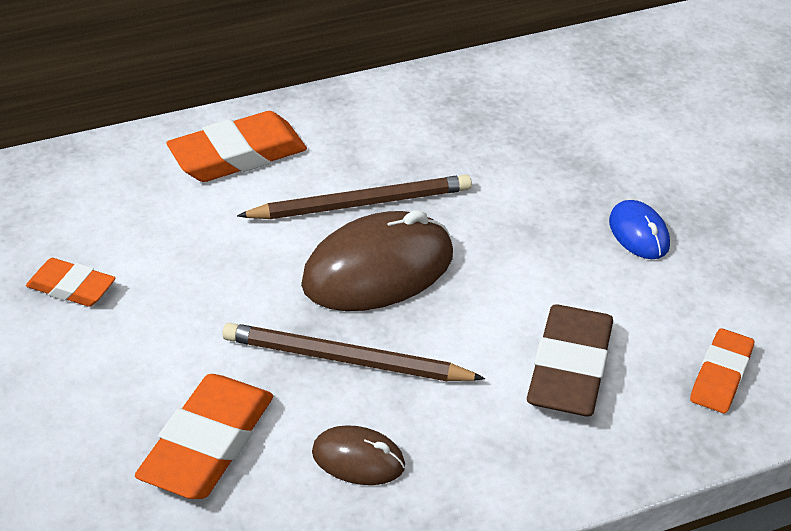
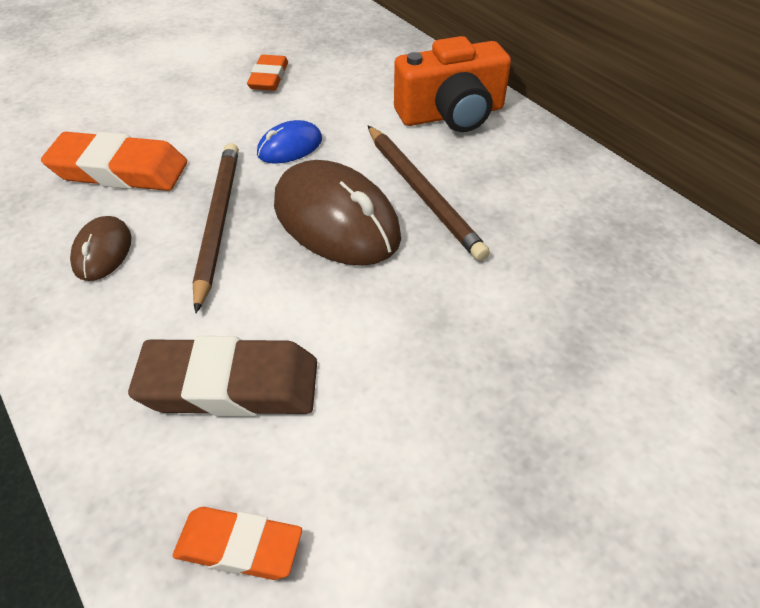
camera: 75 degrees right, 5 degrees up
orange eraser [166,111,307,182] -> orange camera [394,36,511,132]
blue mouse [609,200,670,259] -> blue mouse moved to [257,120,322,164]

